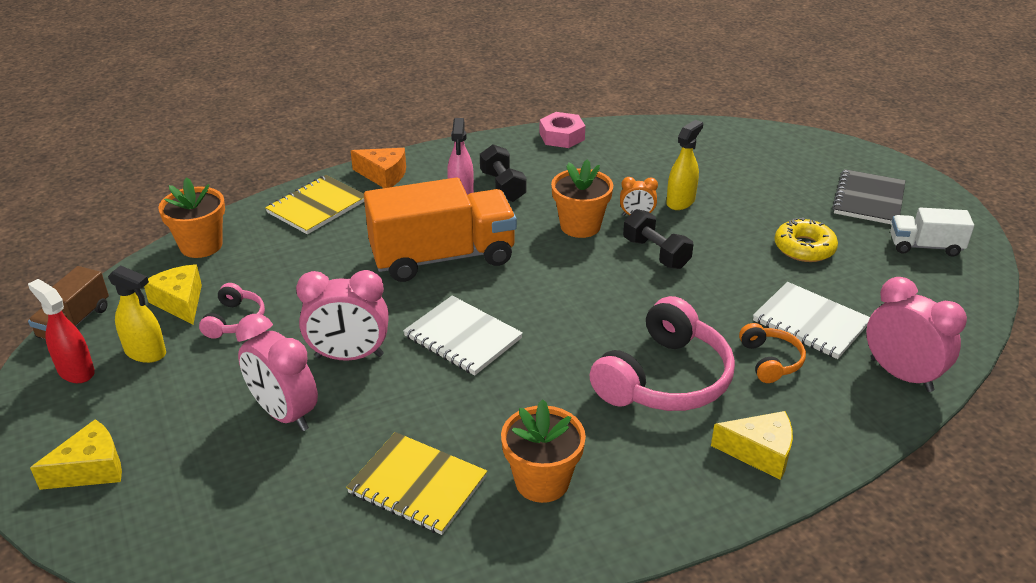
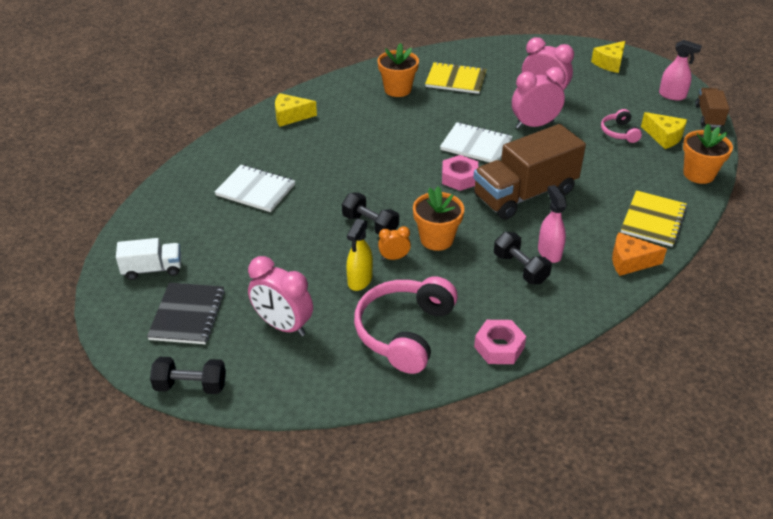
camera: 165 degrees right, 5 degrees up
red spray bottle [28,279,95,383] -> pink spray bottle [659,40,702,100]
yellow spray bottle [108,265,166,363] -> none
orange truck [364,178,517,282] -> brown truck [473,124,586,220]
pink headphones [590,296,735,411] -> pink headphones moved to [354,276,458,374]
orange headphones [739,323,806,383] -> none
yellow donut [774,217,838,262] -> none
pink clock [866,277,967,392] -> pink clock moved to [248,256,313,336]
none -> black dumbbell [150,357,226,394]
none -> pink nut [442,155,478,191]

